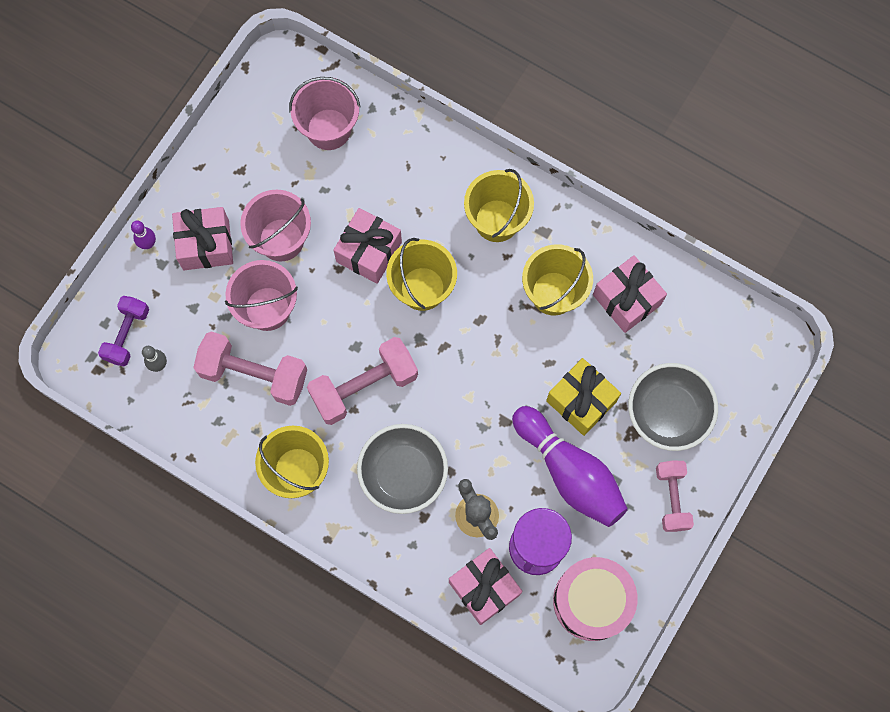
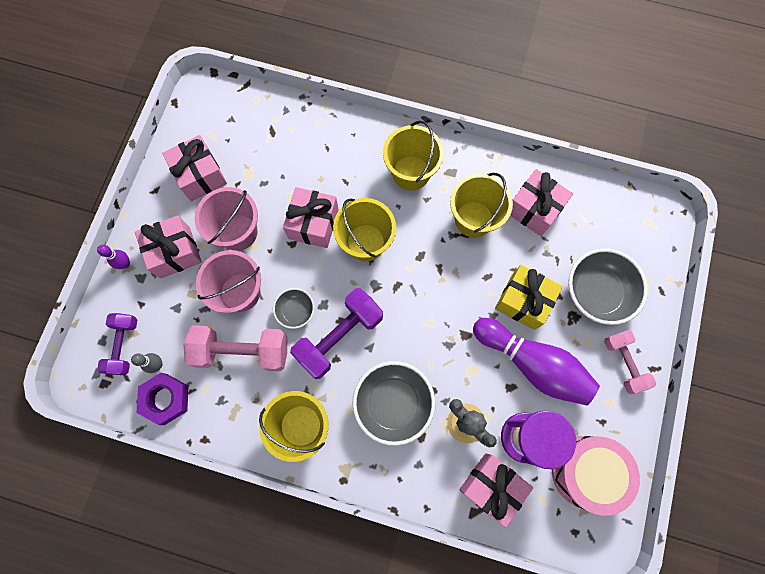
camera: 15 degrees left, 0 degrees up
pink bucket [289,77,361,150] -> none
pink dumbbell [307,337,418,425] -> purple dumbbell [290,288,383,379]
none -> purple nut [136,373,188,425]
none -> pink gift [162,135,227,201]
none -> grey bowl [273,288,315,329]

